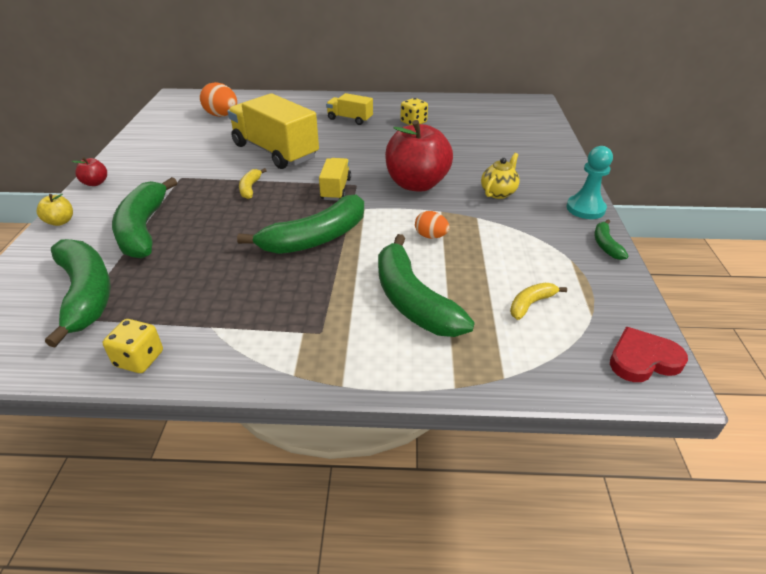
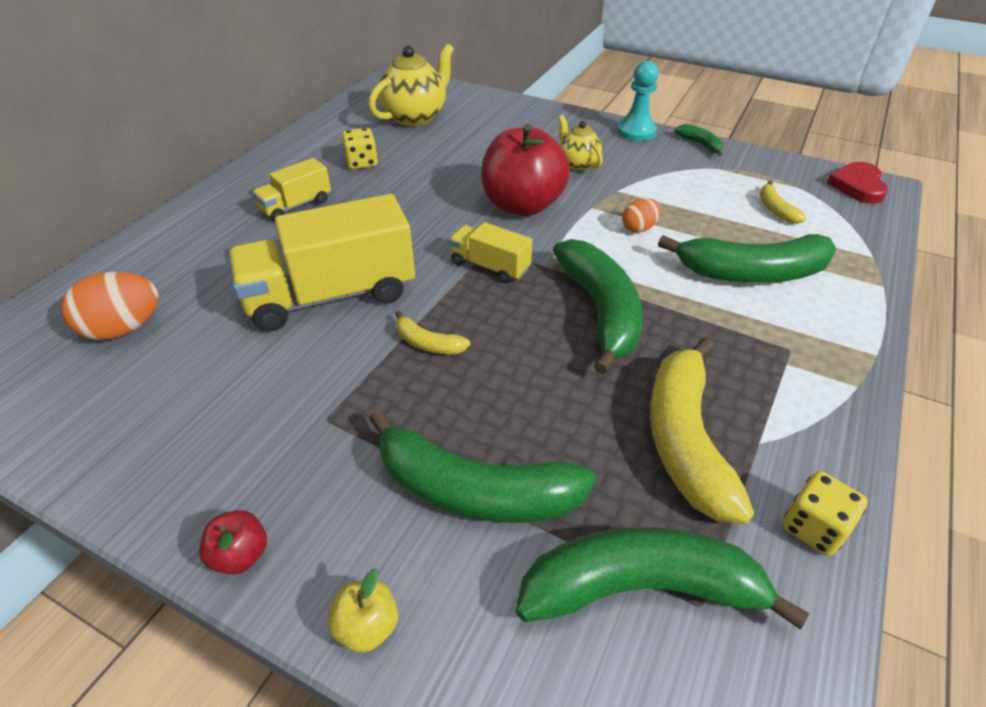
camera: 65 degrees left, 5 degrees up
green banana [594,219,628,260] -> green banana turned 150 degrees counterclockwise [674,124,723,156]
none -> yellow teapot [369,44,454,126]
none -> yellow banana [650,337,754,524]

